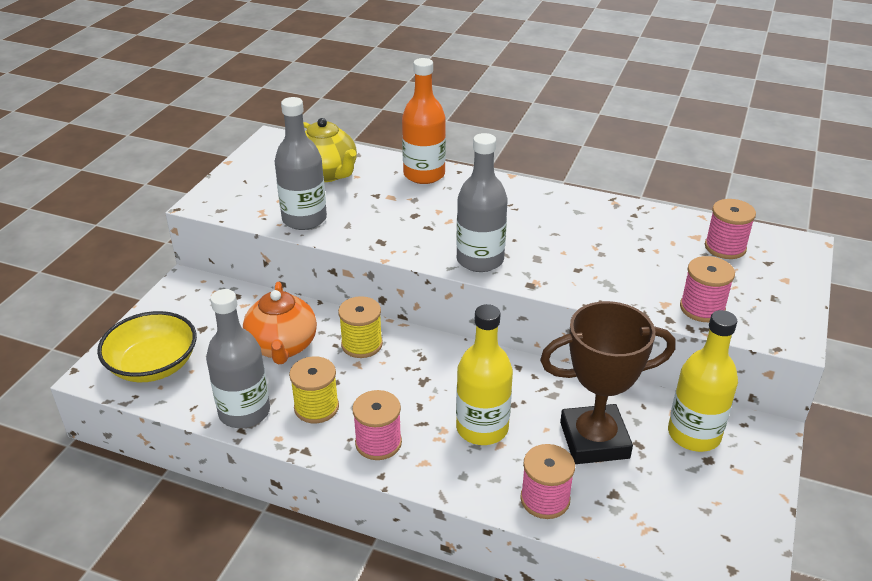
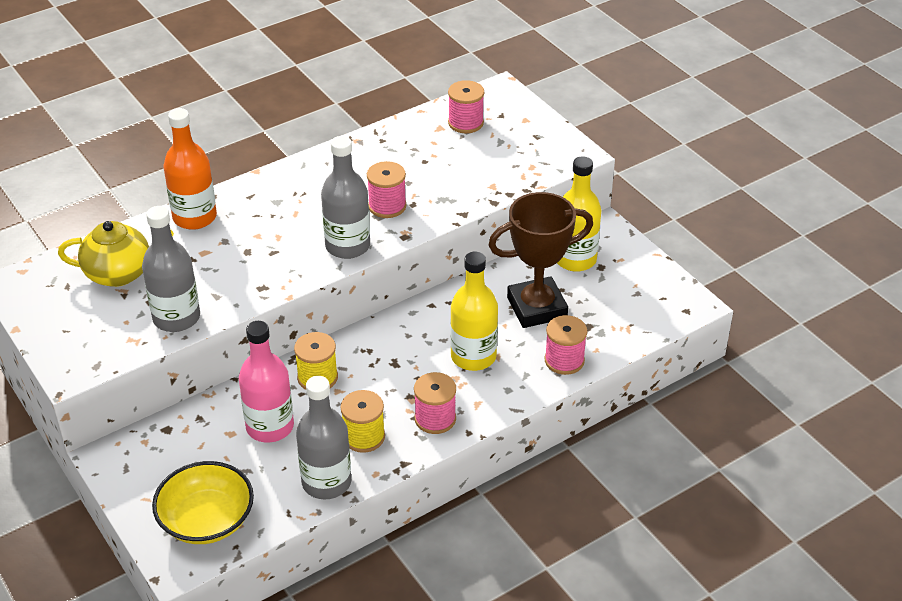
camera: 55 degrees left, 5 degrees up
orange teapot [243,282,317,364] -> pink bottle [239,321,294,443]
brown trophy [540,301,676,464] -> brown trophy turned 45 degrees clockwise [488,192,593,328]
pink spool [680,256,735,322] -> pink spool moved to [367,161,407,218]

